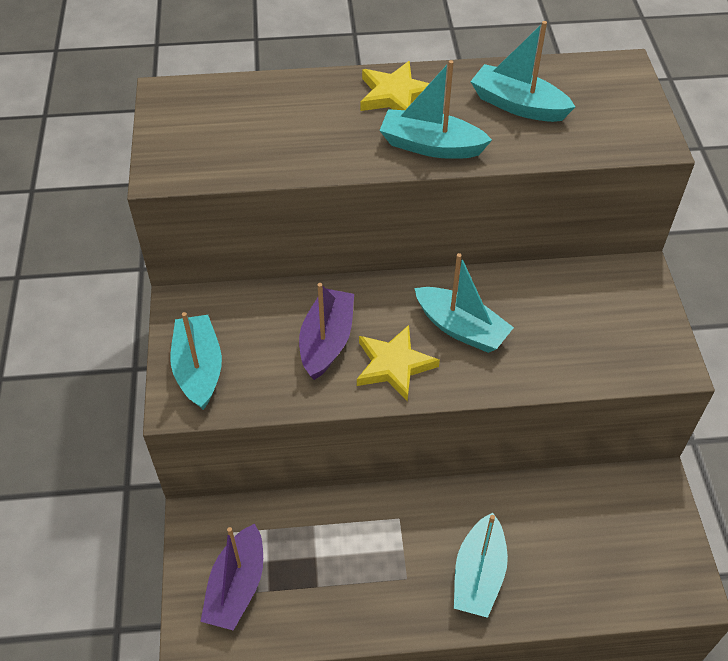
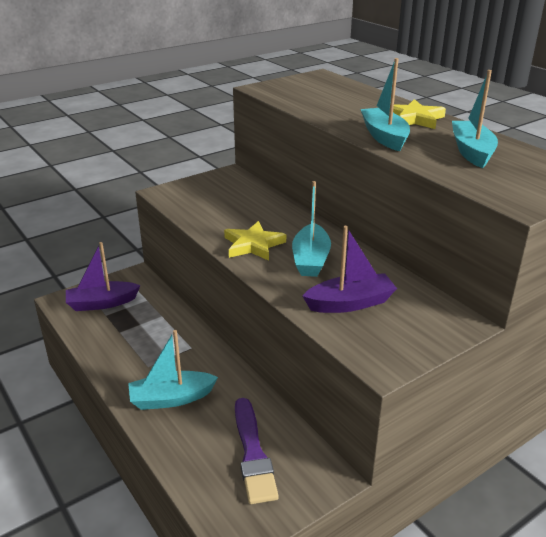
camera: 60 degrees right, 20 degrees down
turquoise boat [170,312,222,410] -> none
purple boat [299,283,354,380] -> purple boat moved to [302,226,397,313]
none -> purple brush [235,398,279,504]

